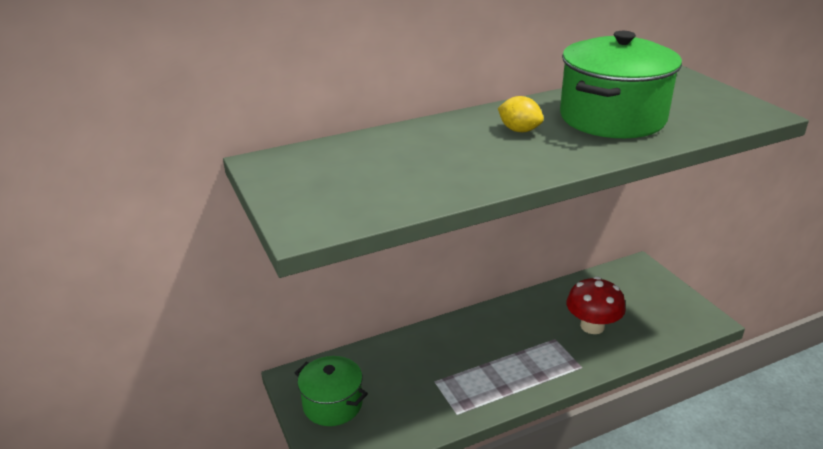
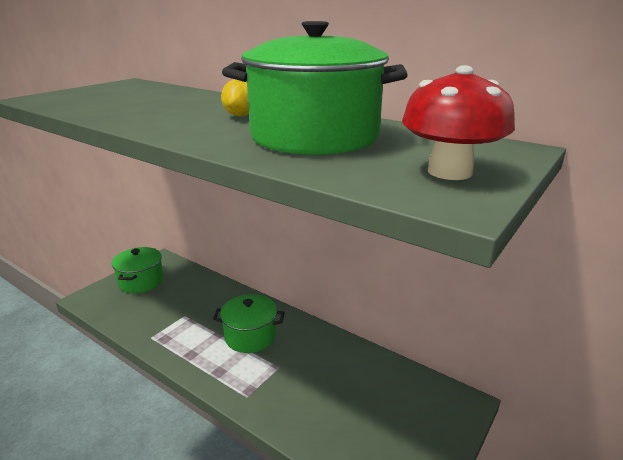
camera: 60 degrees right, 5 degrees down
red mushroom [566,276,626,334] -> red mushroom moved to [402,65,515,180]
none -> green pot [213,294,285,353]

